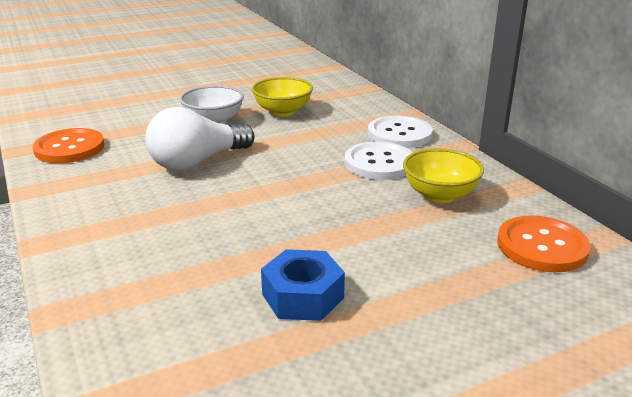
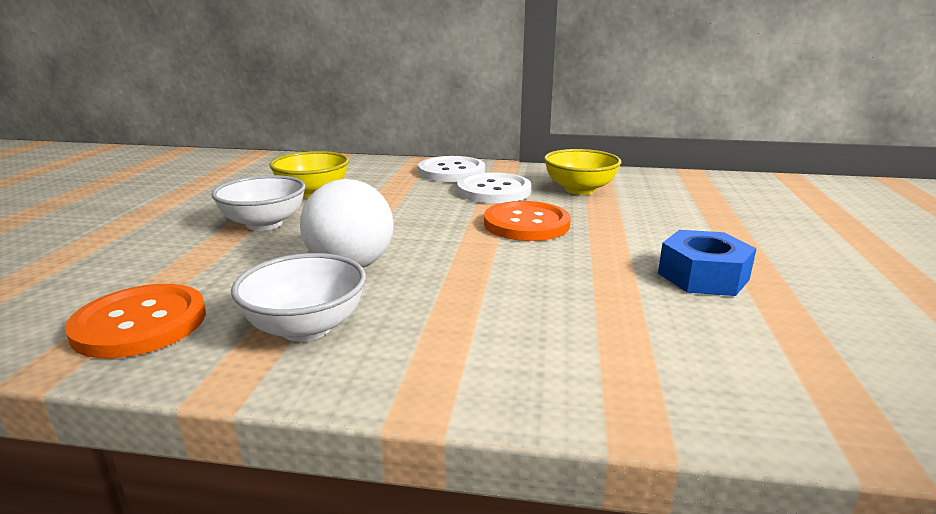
camera: 55 degrees left, 5 degrees down
orange button [497,215,590,273] -> orange button moved to [484,201,571,241]
none -> white bowl [231,253,366,342]

